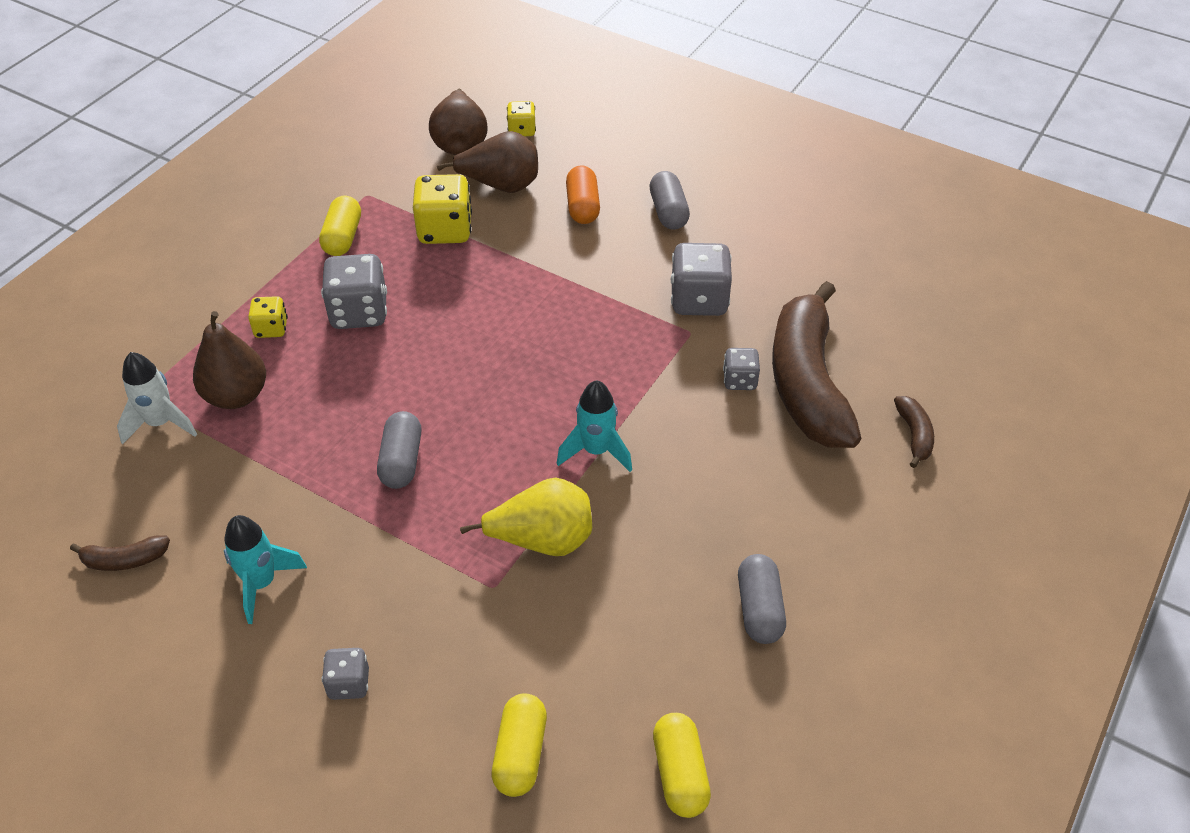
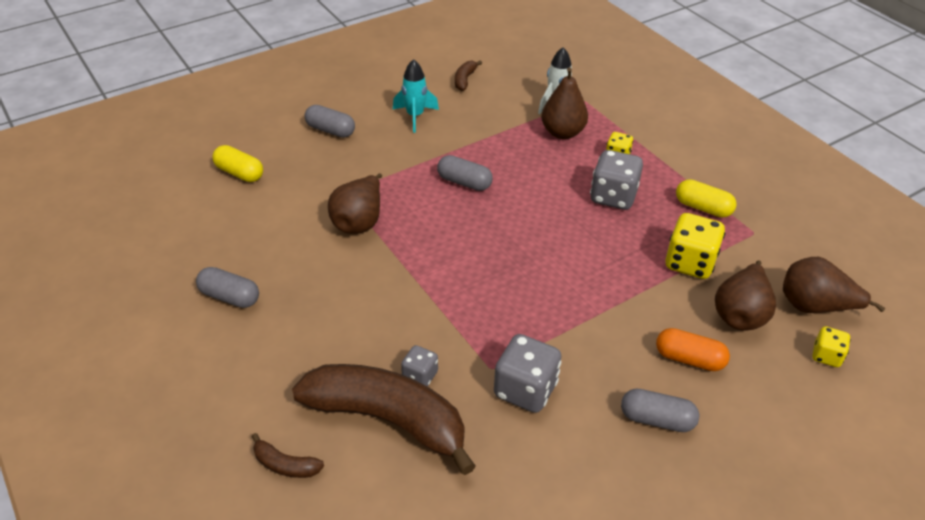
camera: 115 degrees right, 5 degrees down
grey dice [322,648,369,700] -> grey capsule [305,105,355,138]
yellow pear [460,478,592,556] -> brown pear [328,174,382,234]
turquoise rocket [557,380,632,472] -> none
yellow capsule [653,713,711,818] -> none

